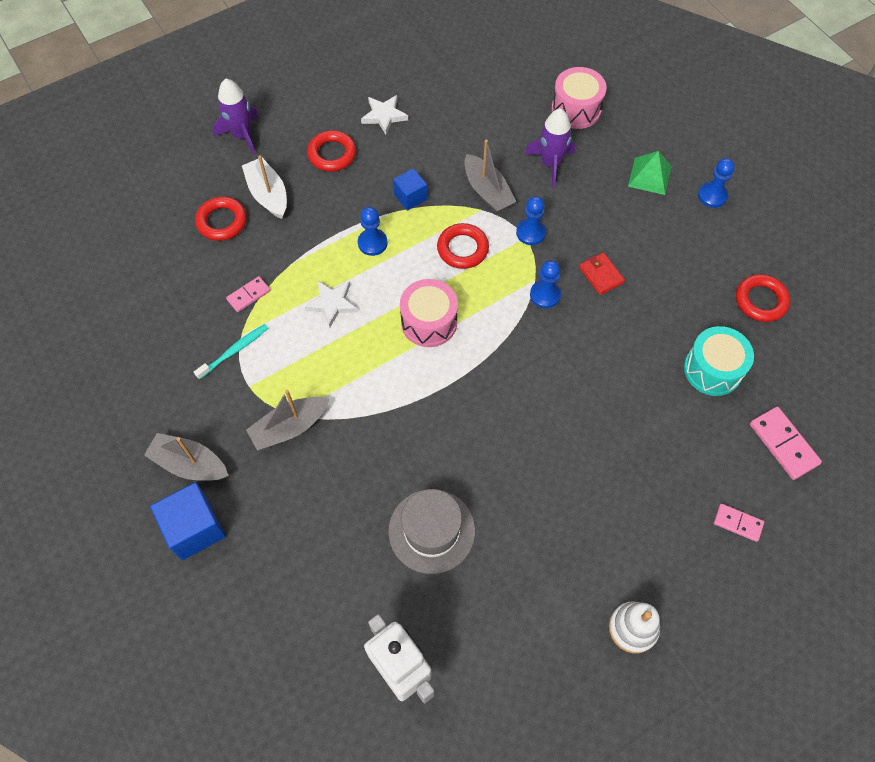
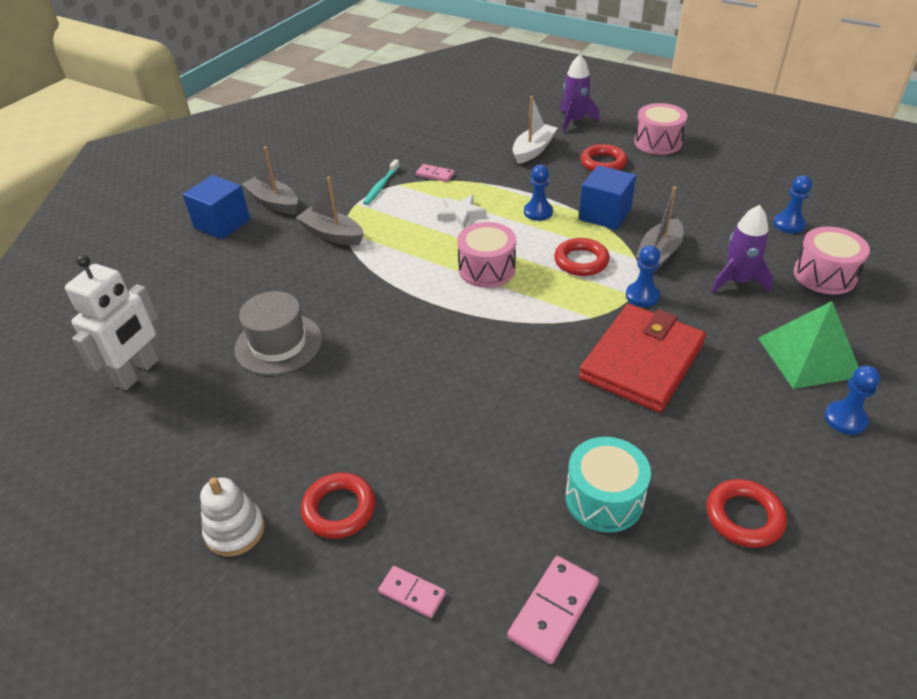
camera: 65 degrees right, 20 degrees down
grey boat [144,433,229,481] -> grey boat turned 45 degrees counterclockwise [242,146,298,214]
turquoise toothbrush [194,324,268,379] -> turquoise toothbrush turned 90 degrees clockwise [363,159,400,205]
red ring [195,197,247,241] -> red ring moved to [301,472,376,539]
white star [361,95,408,135] -> none
blue cube [393,168,427,211] -> blue cube [579,165,636,230], size x1.64
blue pawn [530,260,561,308] -> blue pawn moved to [773,175,812,234]
red wallet [579,253,625,295] -> red wallet [579,304,706,413], size x2.44
green pyramid [628,151,672,195] -> green pyramid [758,301,859,389], size x1.52
pink domino [714,504,764,542] -> pink domino turned 60 degrees counterclockwise [378,566,446,618]
none -> pink drum [634,103,687,155]

